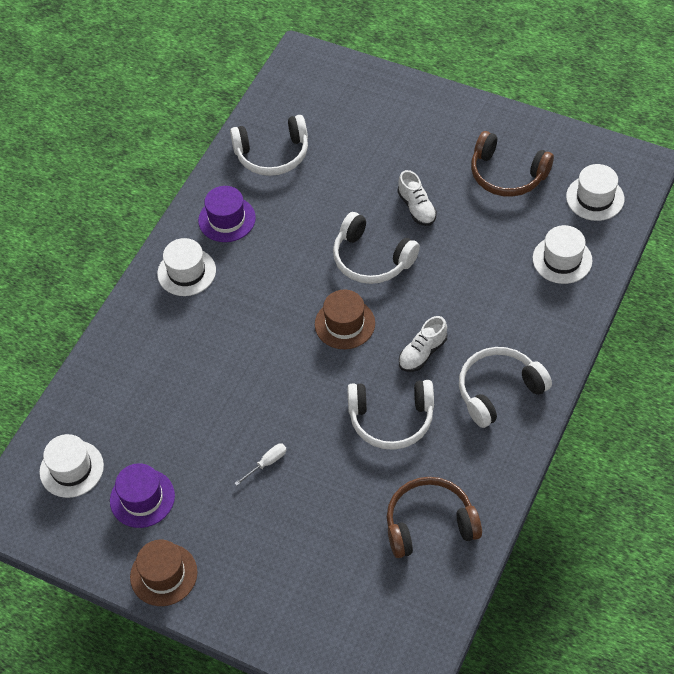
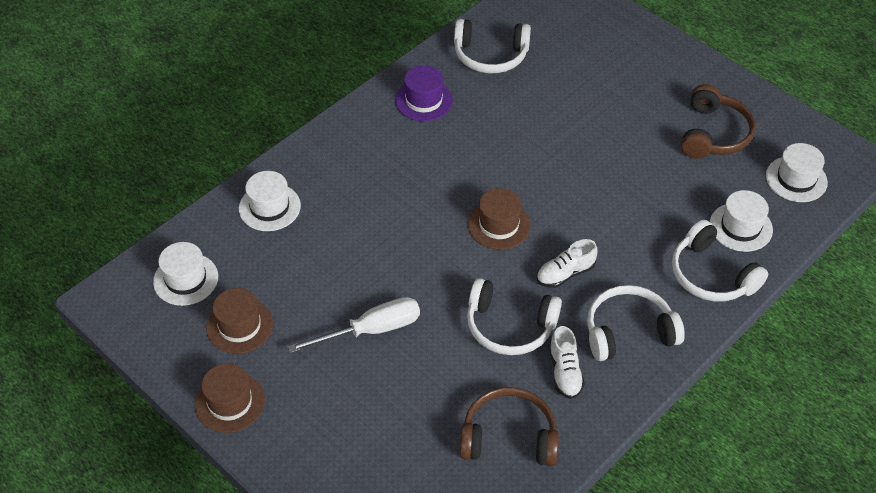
camera: 15 degrees right, 5 degrees down
purple hat [110,463,175,528] -> brown hat [206,288,273,354]
white hat [157,238,216,296] -> white hat moved to [239,171,301,231]
white screwdriver [235,444,287,486] -> white screwdriver [288,297,420,353], size x2.07
white headphones [333,212,420,284] -> white headphones moved to [672,220,768,302]
white shoe [397,170,437,226] -> white shoe moved to [549,326,585,399]
brown headphones [471,131,554,197] -> brown headphones turned 120 degrees counterclockwise [681,84,755,159]

